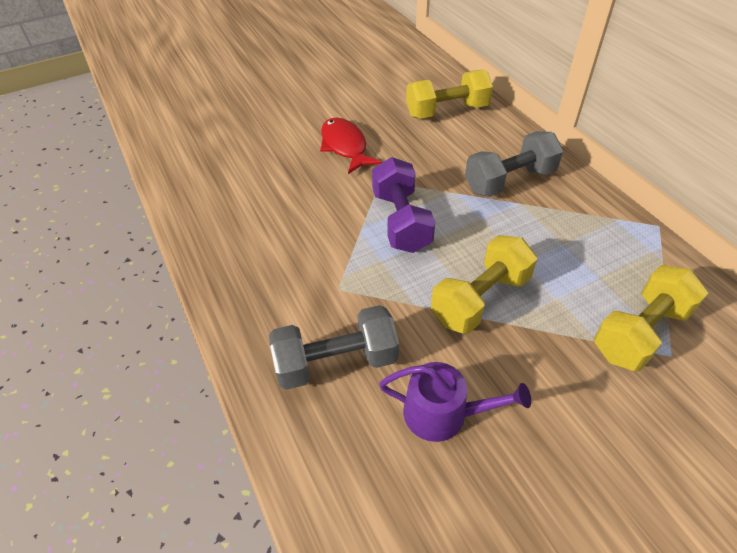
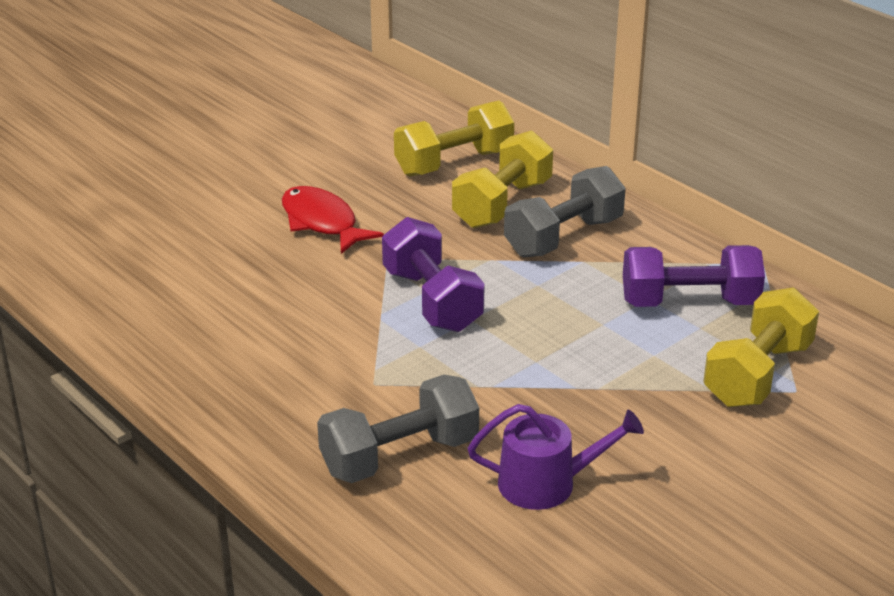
camera: 15 degrees left, 15 degrees down
yellow dumbbell [431,235,537,334] -> yellow dumbbell moved to [452,130,553,228]
none -> purple dumbbell [623,245,765,307]

